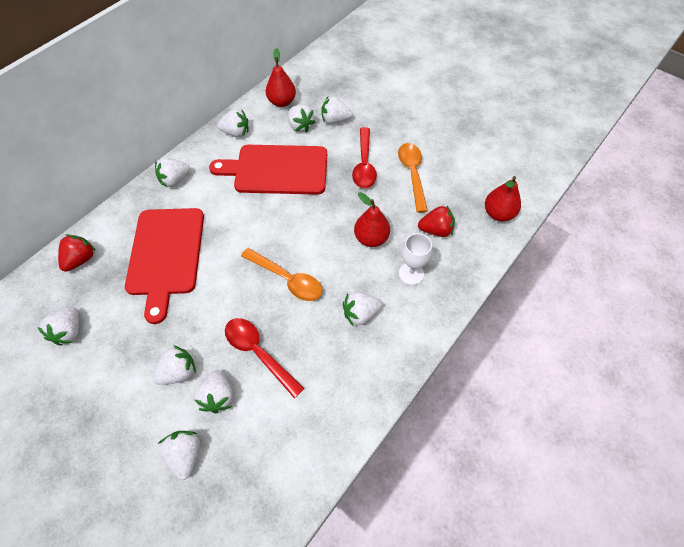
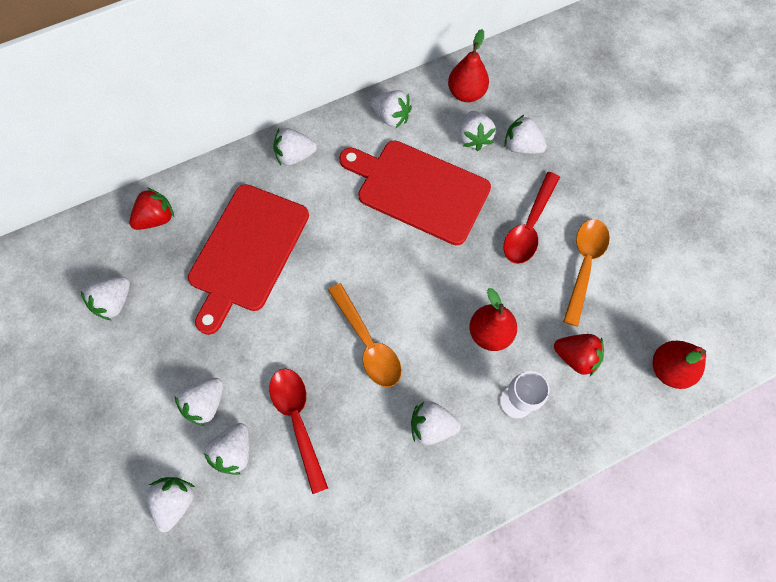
camera: 25 degrees right, 10 degrees up
white strawberry [153,345,196,385] -> white strawberry turned 135 degrees clockwise [175,378,223,426]

